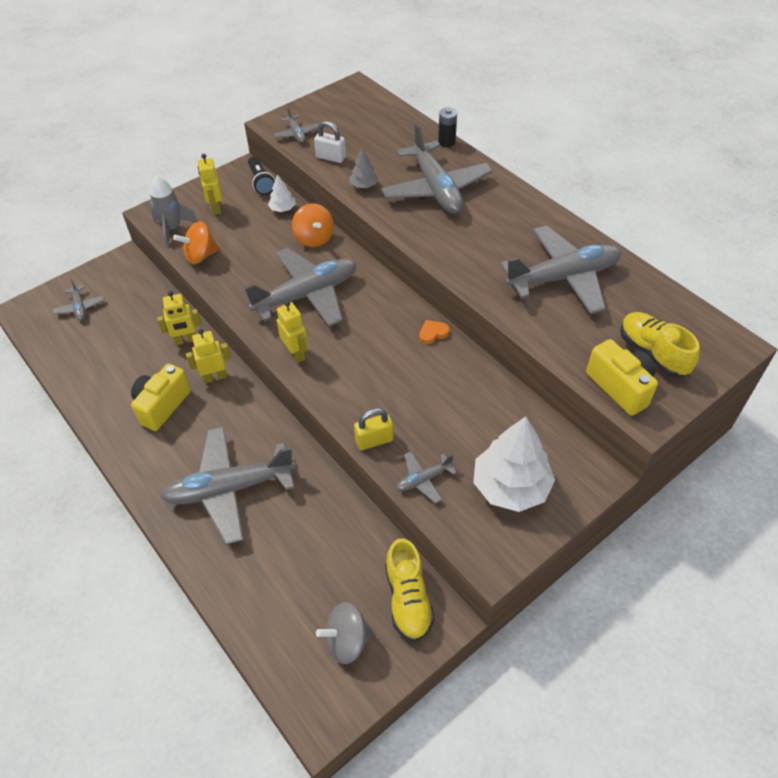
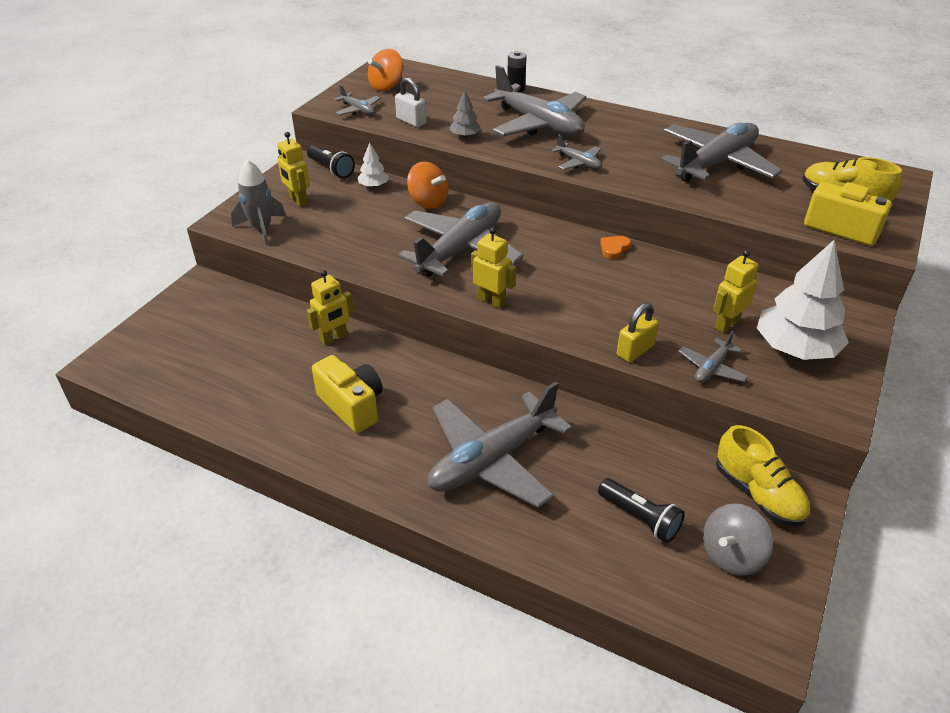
camera: 25 degrees left, 10 degrees down
grey plane [53,279,104,321] -> grey plane moved to [551,135,602,170]
yellow camera [131,363,191,431] -> yellow camera turned 135 degrees clockwise [312,355,382,433]
orange spinning top [173,221,220,264] -> orange spinning top moved to [368,49,403,91]
yellow robot [186,329,231,383] -> yellow robot moved to [713,250,759,333]
white padlock [314,121,346,163] -> white padlock turned 45 degrees clockwise [395,77,426,127]
none -> black flashlight [598,478,685,543]

